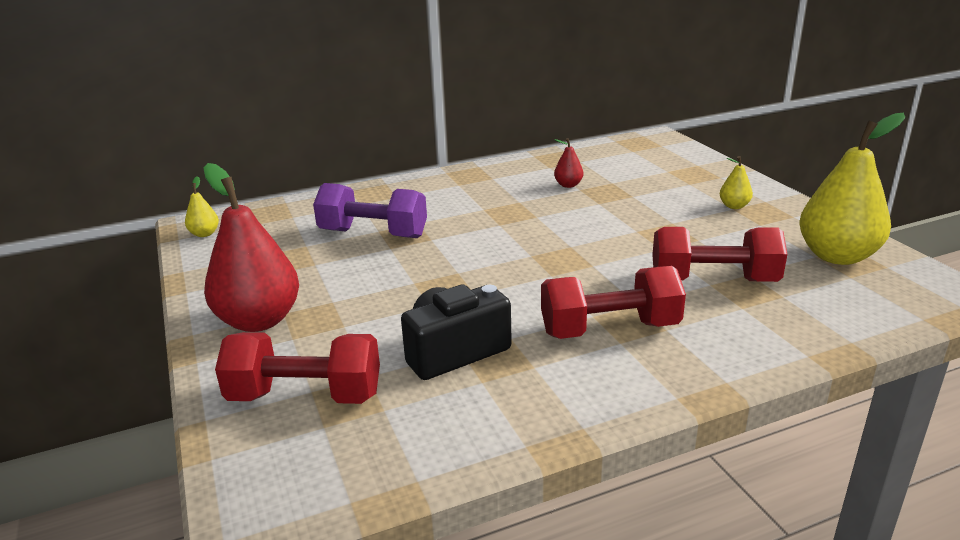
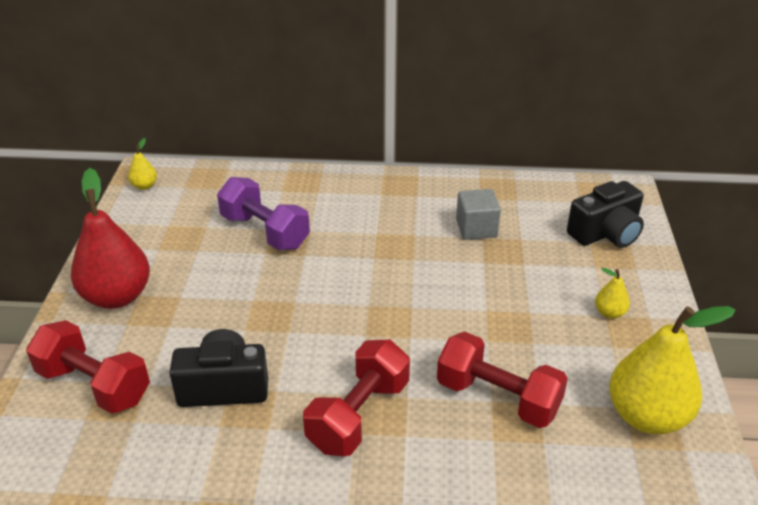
camera: 25 degrees right, 10 degrees up
red dumbbell [541,266,686,339] -> red dumbbell turned 75 degrees counterclockwise [303,340,410,456]
red pear [554,138,583,188] -> grey cube [456,189,501,240]
none -> black camera [567,181,644,248]

